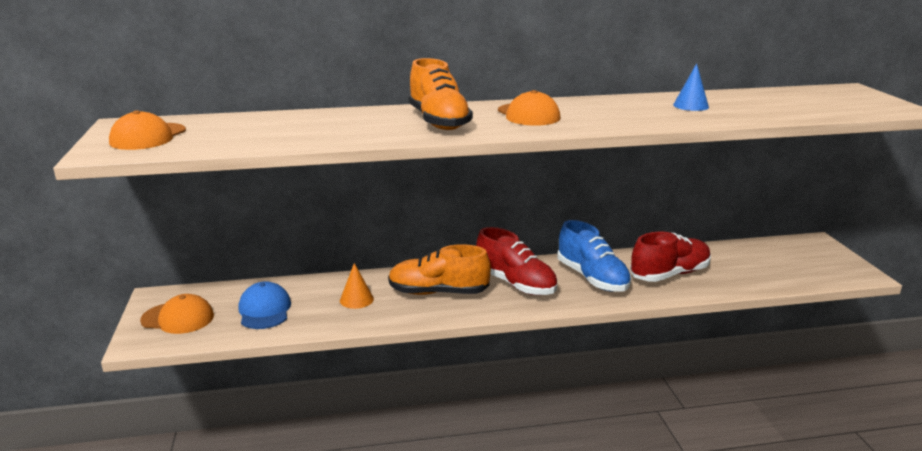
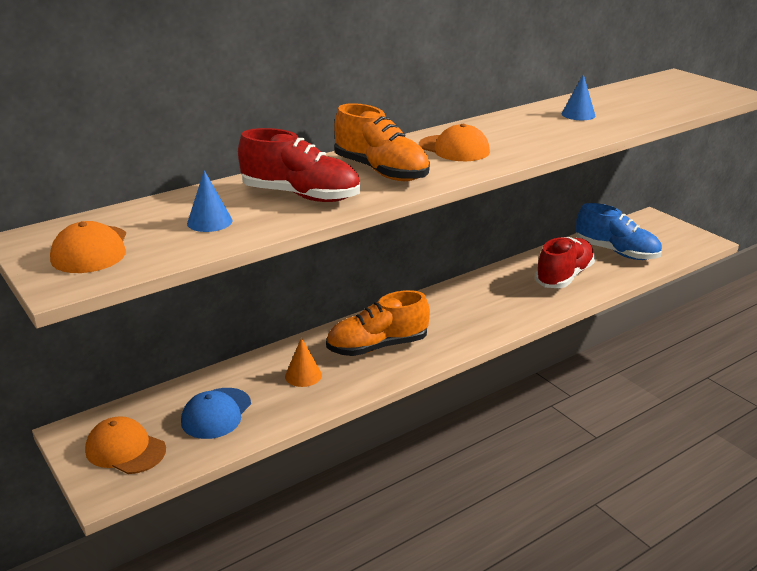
camera: 25 degrees left, 5 degrees up
orange cap [140,294,214,334] -> orange cap turned 135 degrees counterclockwise [85,416,166,474]
blue cap [238,281,291,329] -> blue cap turned 120 degrees counterclockwise [181,388,251,439]
red shoe [476,227,557,295] -> red shoe moved to [238,128,360,202]
blue shoe [557,220,631,292] -> blue shoe moved to [576,203,662,260]
none -> blue cone [187,170,233,232]

